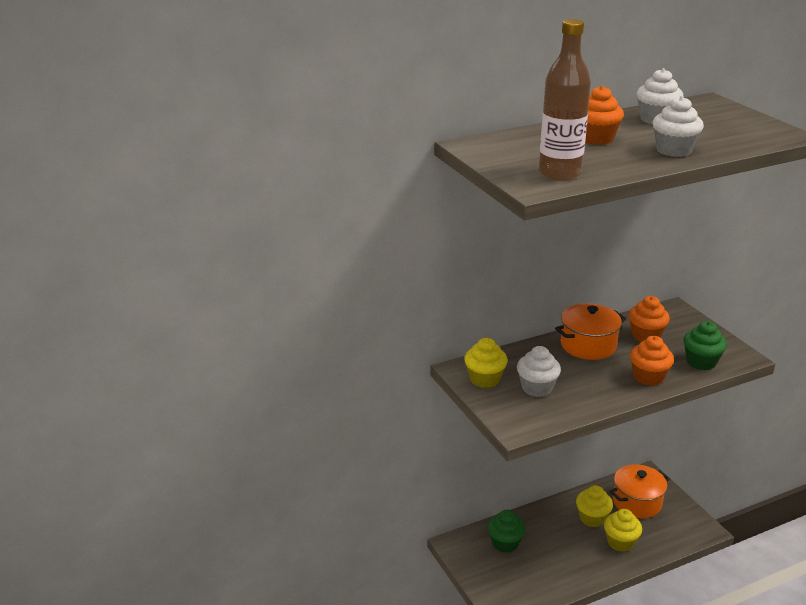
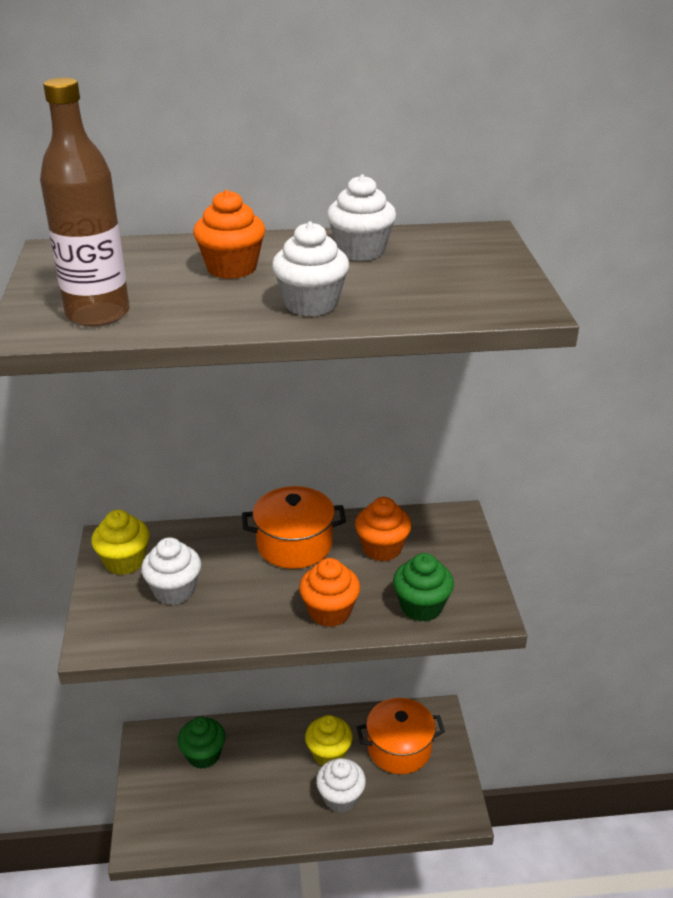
camera: 20 degrees right, 5 degrees up
yellow cupcake [604,509,642,552] -> white cupcake [316,758,366,812]

